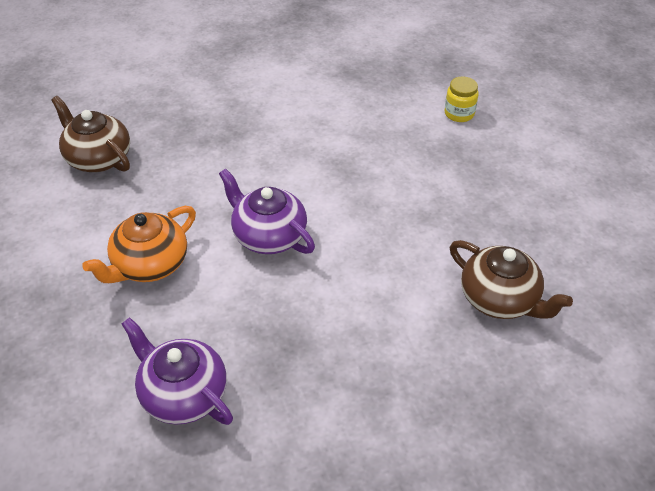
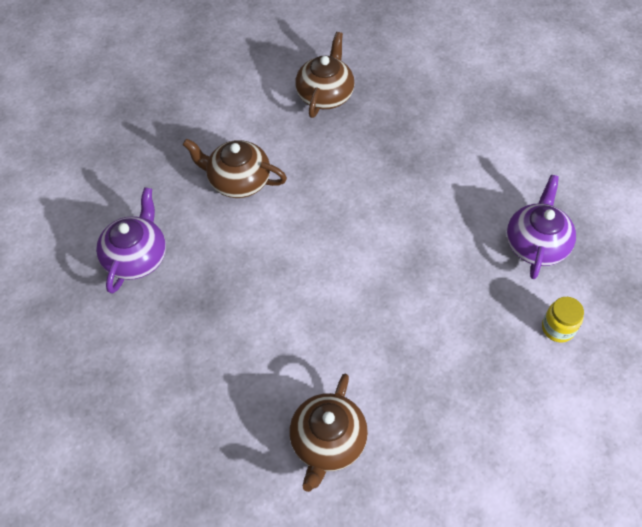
camera: 65 degrees right, 10 degrees up
orange teapot [82,206,196,283] -> brown teapot [182,138,287,198]
purple teapot [219,168,315,254] -> purple teapot moved to [507,175,576,279]

